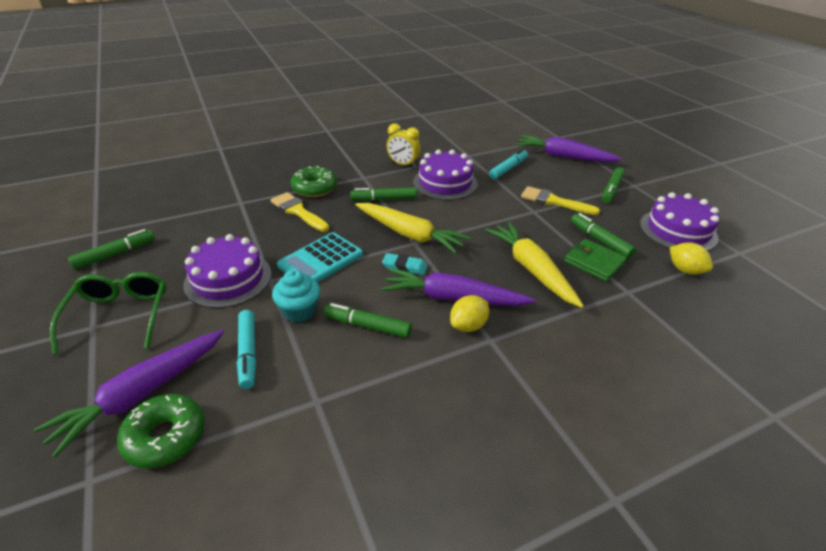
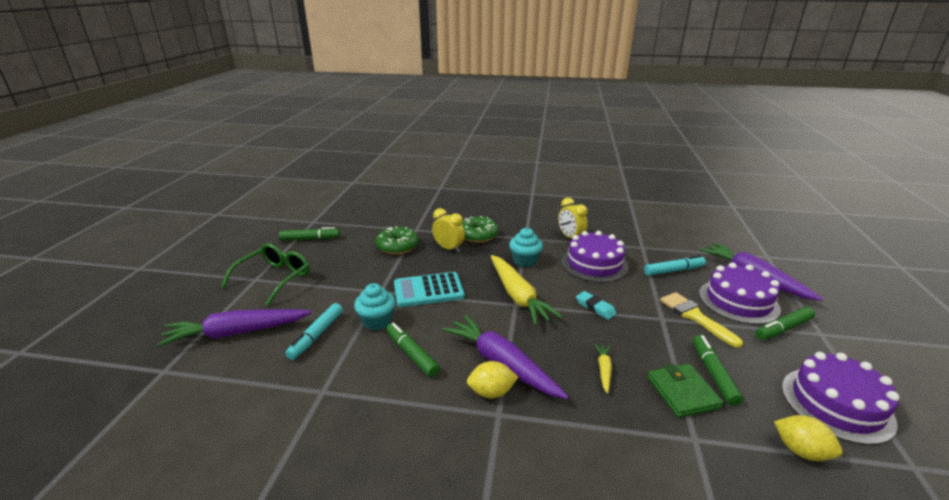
camera: 35 degrees right, 10 degrees down
green donut [117,394,205,468] -> green donut moved to [376,226,419,254]
purple cake [183,234,272,308] -> purple cake moved to [699,263,781,325]
yellow brush [270,192,329,232] -> yellow clock [432,208,465,253]
green marker [350,187,417,201] -> turquoise cupcake [509,228,543,267]
turquoise eraser [382,253,428,275] -> turquoise eraser moved to [576,291,617,320]
yellow carrot [485,222,584,308] -> yellow carrot [594,344,612,394], size x0.45
yellow lemon [669,242,713,275] -> yellow lemon turned 45 degrees counterclockwise [774,415,843,461]

